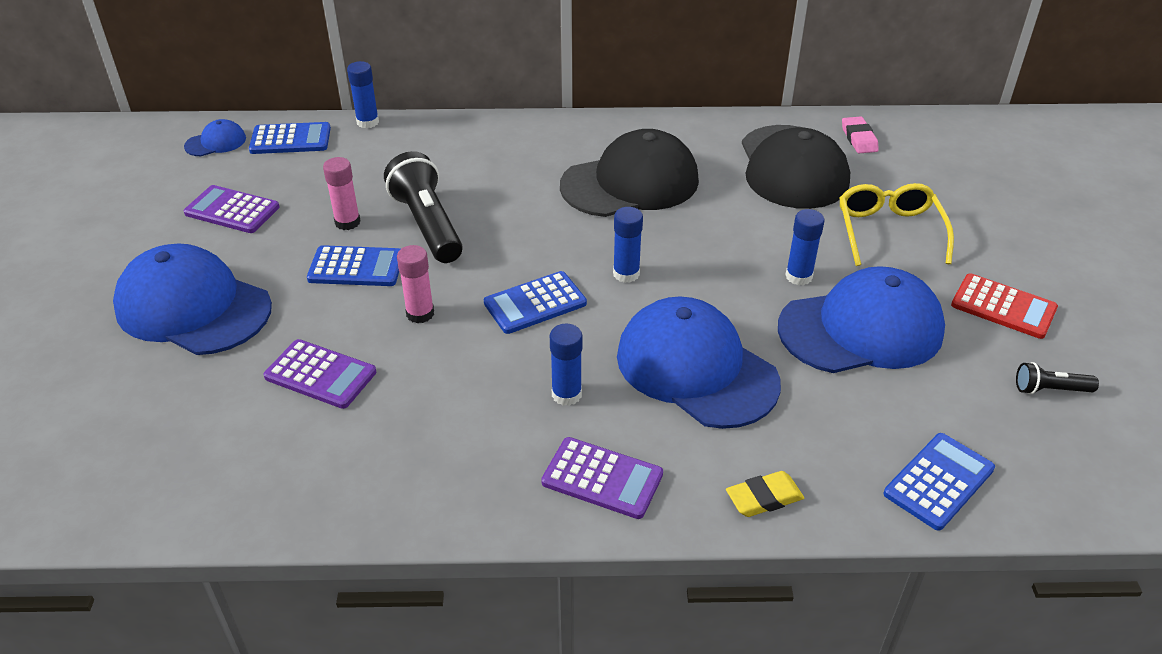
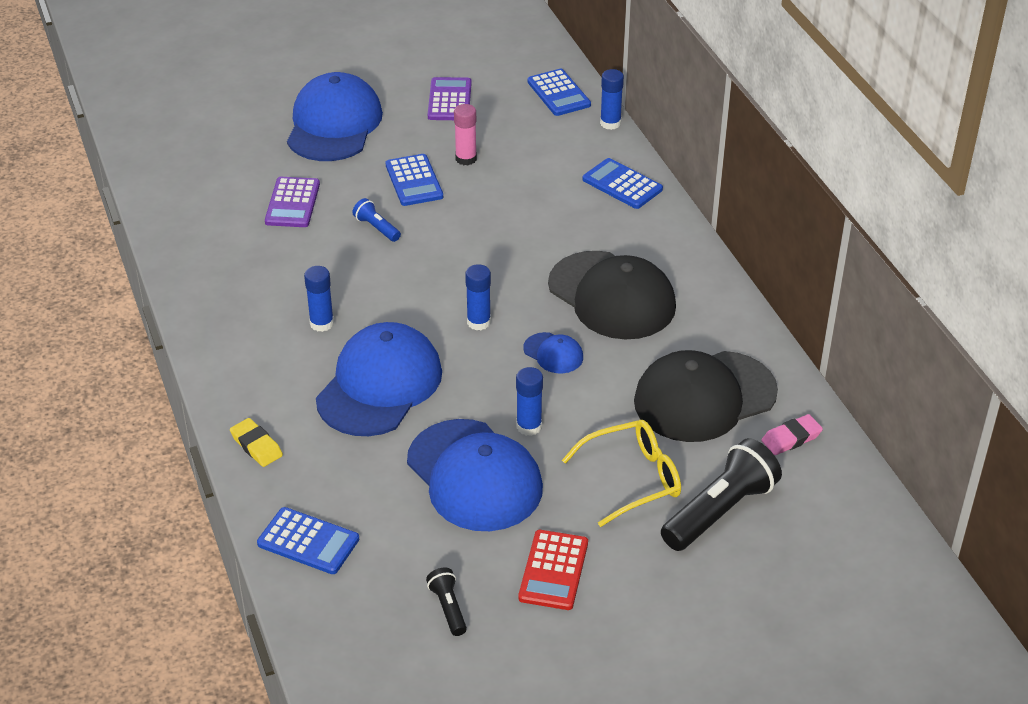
camera: 70 degrees right, 0 degrees up
blue cap [184,119,246,156] -> blue cap moved to [523,332,583,373]
black flashlight [384,151,463,263] -> black flashlight moved to [661,438,782,551]
pink glue stick [397,245,434,323] -> blue flashlight [352,198,401,242]
blue calculator [484,271,587,334] -> blue calculator moved to [582,158,663,209]
purple calculator [541,437,663,519] -> none

